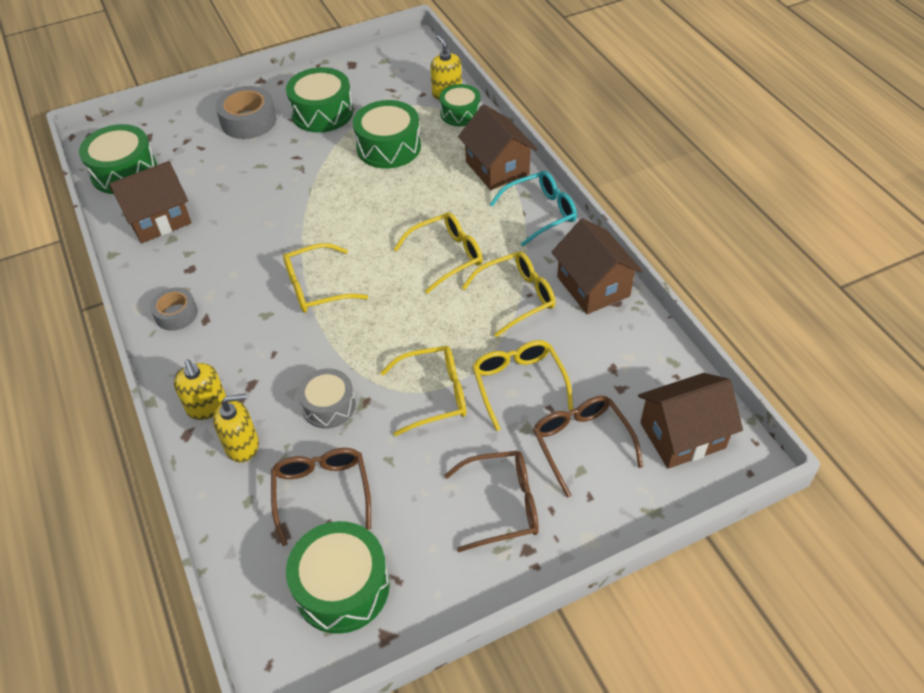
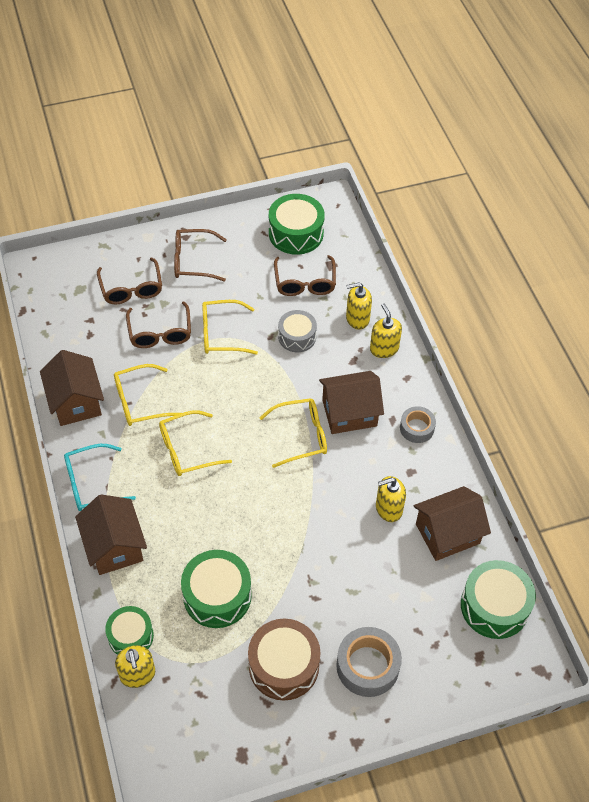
camera: 175 degrees left, 5 degrees up
green drum [286,67,353,133] -> brown drum [248,618,320,701]
yellow glasses [472,340,573,431] -> brown glasses [126,302,191,348]
brown house [638,373,743,469] -> brown house moved to [319,371,384,434]
none -> yellow soap dispenser [376,476,406,522]

